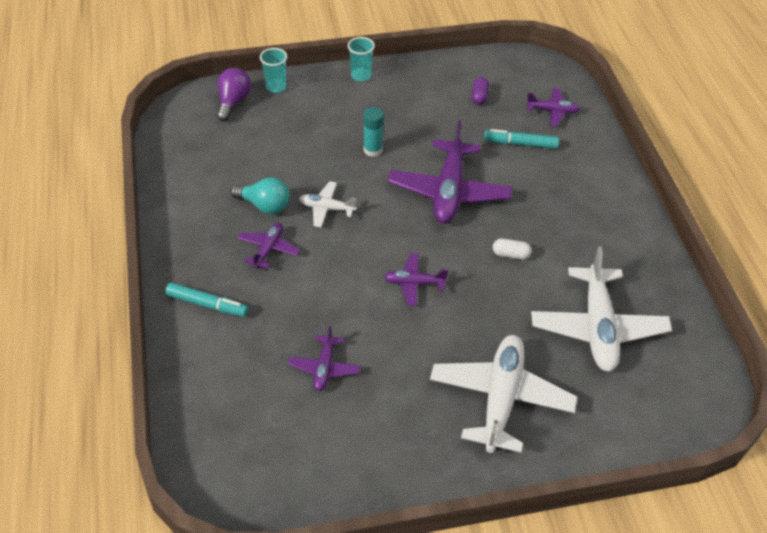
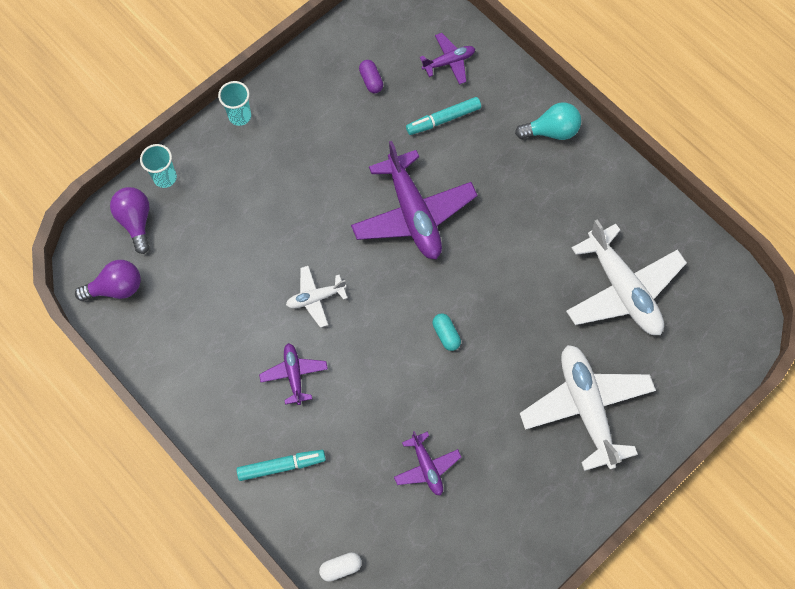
camera: 30 degrees left, 20 degrees up
turquoise light bulb [231,177,290,214] -> turquoise light bulb moved to [515,102,581,140]
turquoise glue stick [363,107,384,157] -> none
purple plane [384,253,448,306] -> turquoise capsule [433,313,461,351]
white capsule [493,238,532,260] -> white capsule moved to [319,552,362,582]
none -> purple light bulb [75,260,141,301]

